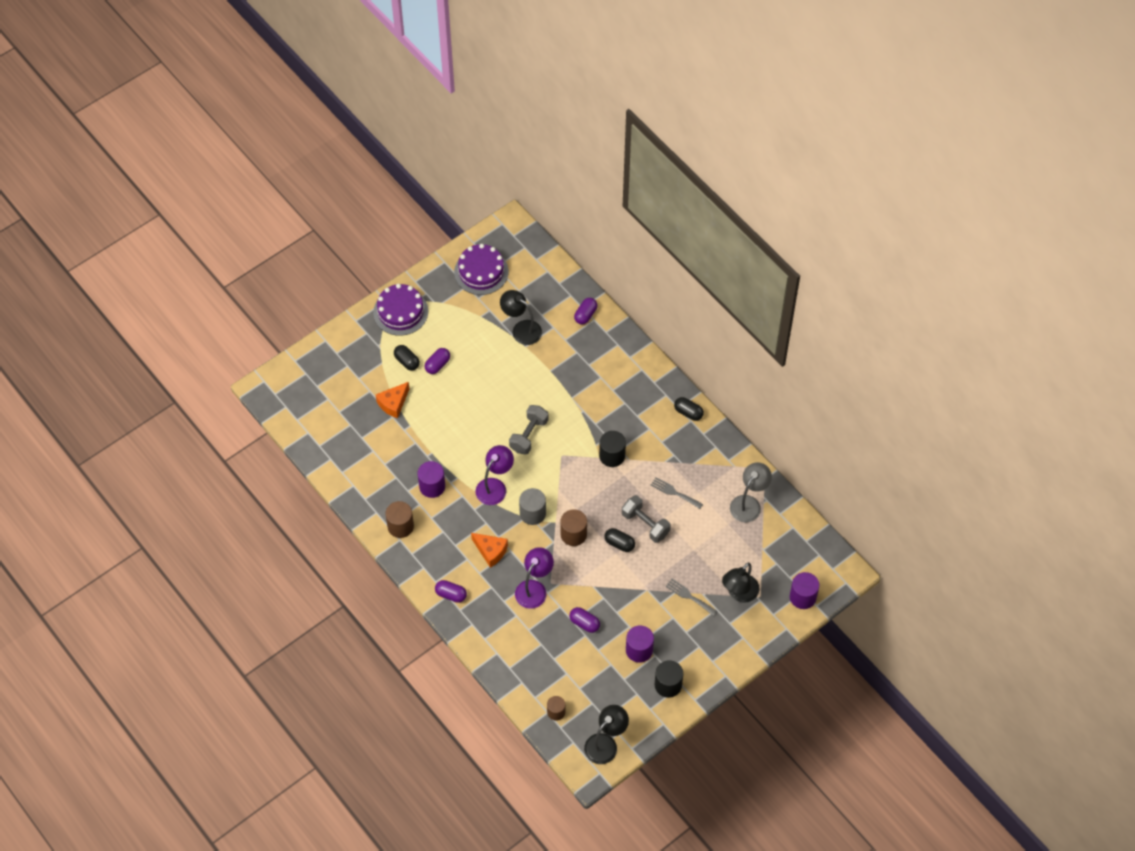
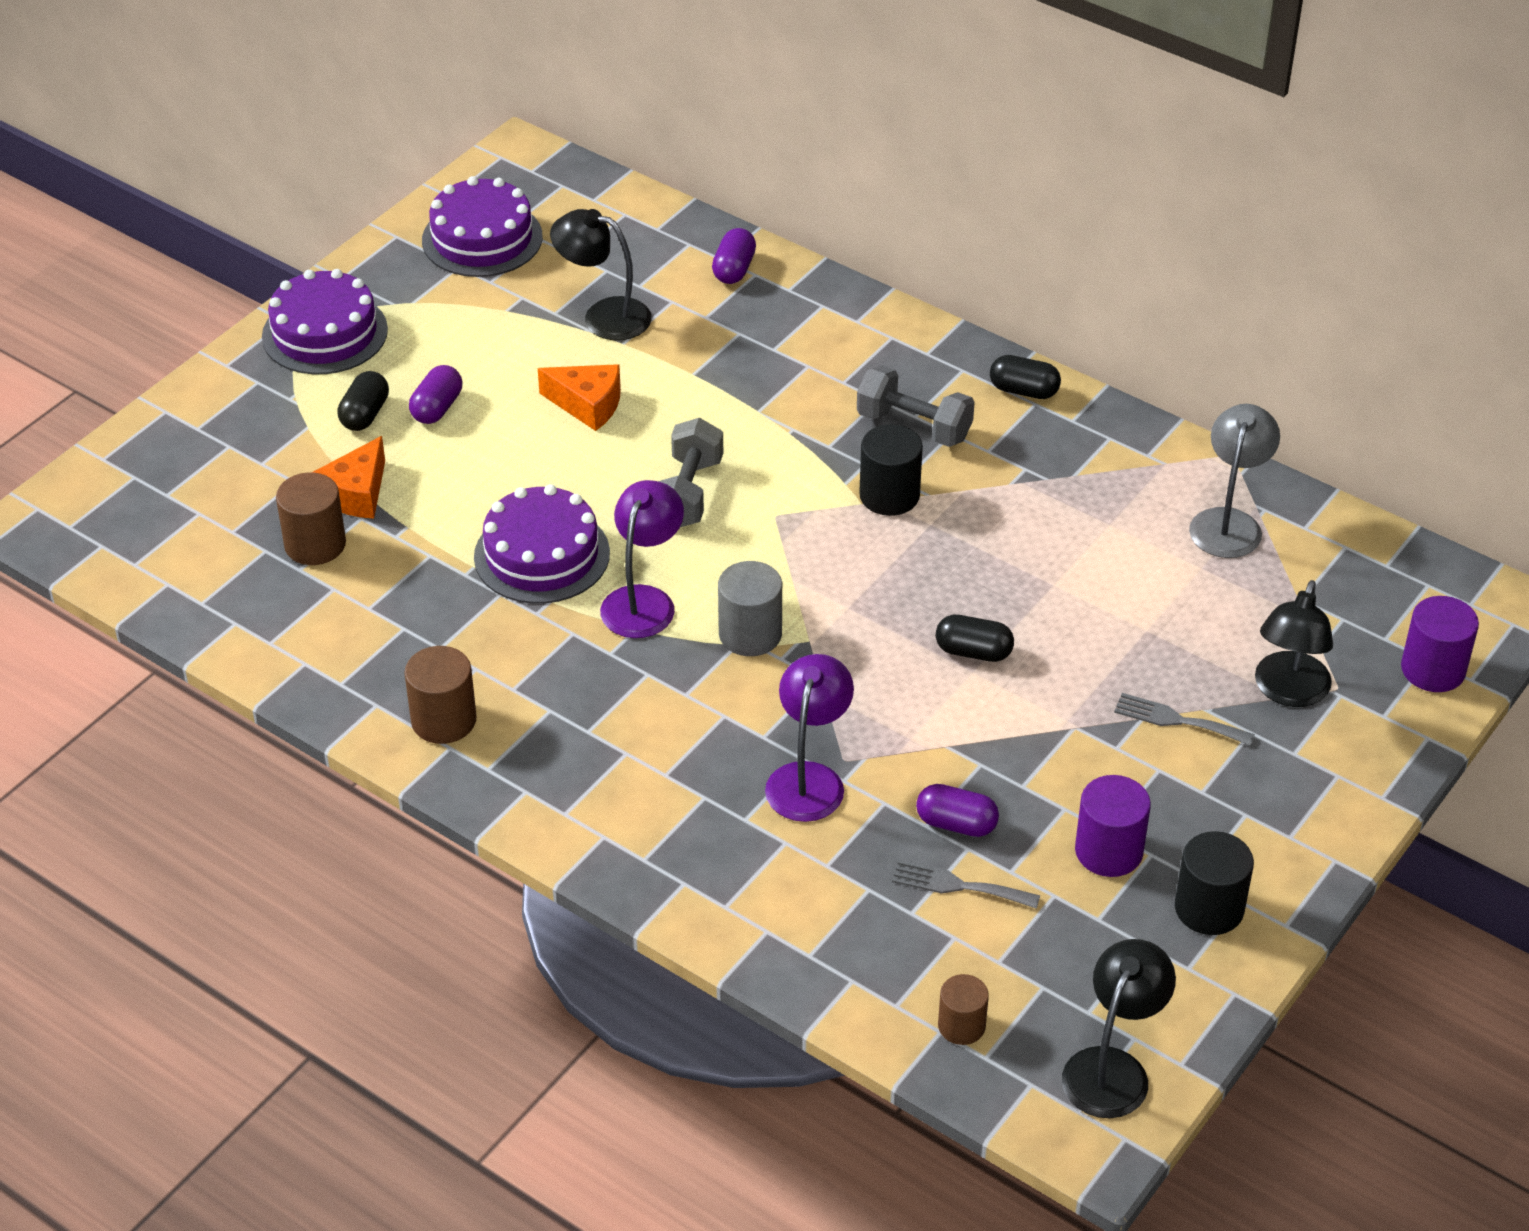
camera: 15 degrees left, 15 degrees down
black capsule [394,345,420,371] -> black capsule turned 75 degrees clockwise [337,371,389,431]
purple cylinder [418,461,445,498] -> none
purple capsule [435,580,467,603] -> none
orange cheese [471,533,508,568] -> orange cheese moved to [538,364,621,431]
brown cylinder [561,509,587,546] -> brown cylinder moved to [276,473,346,565]
grey dumbbell [622,495,671,543] -> grey dumbbell moved to [857,366,975,447]
grey fork [651,477,703,509] -> grey fork moved to [892,860,1040,909]
none -> purple cake [474,484,610,604]

